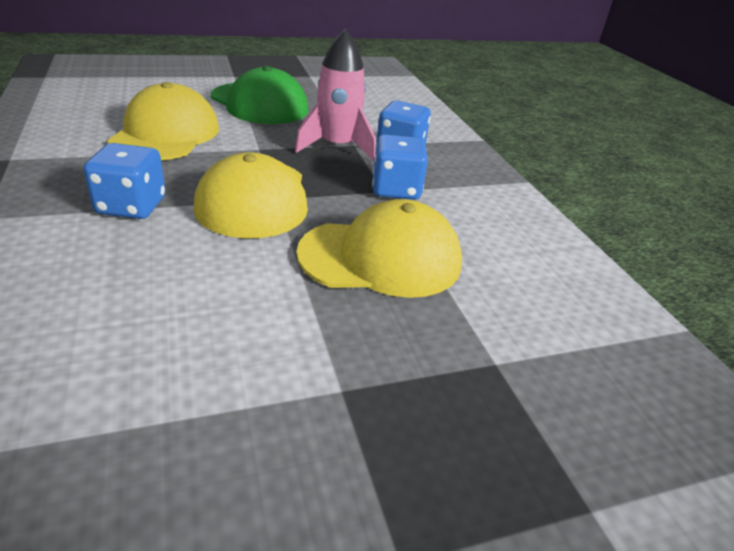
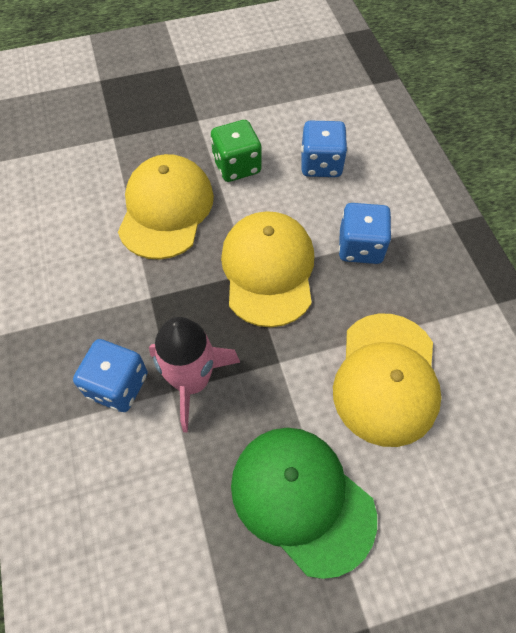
camera: 175 degrees left, 25 degrees up
yellow cap [297,199,462,298] -> yellow cap turned 105 degrees clockwise [118,154,214,260]
blue dice [372,134,428,200] -> blue dice moved to [301,121,347,177]
none -> green dice [211,120,262,182]

